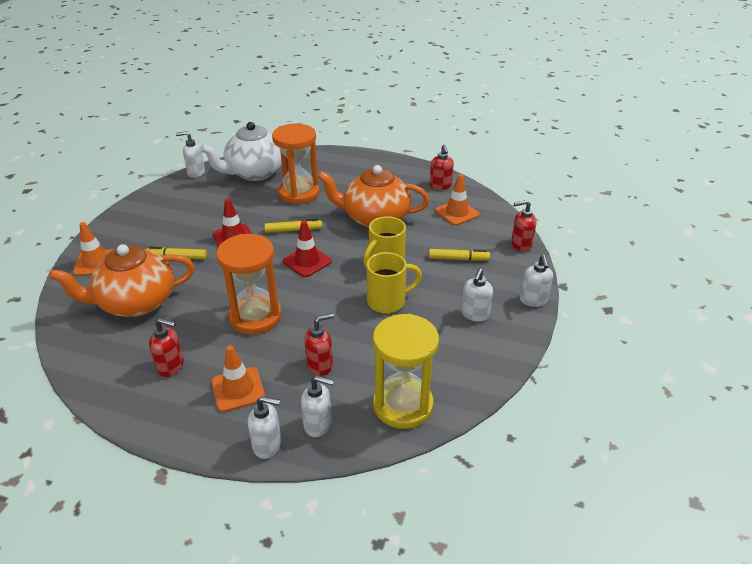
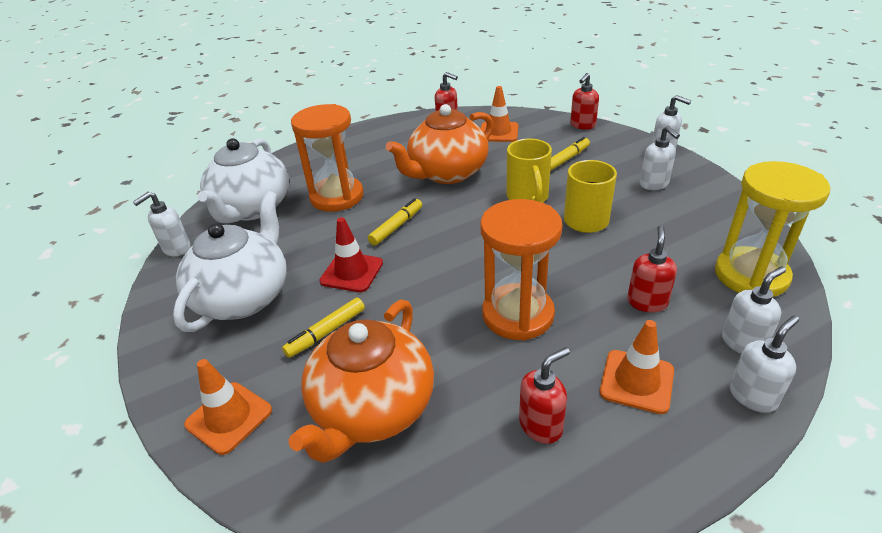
camera: 45 degrees left, 0 degrees up
red traffic cone [283,221,332,277] -> none
none -> white teapot [173,191,287,332]

